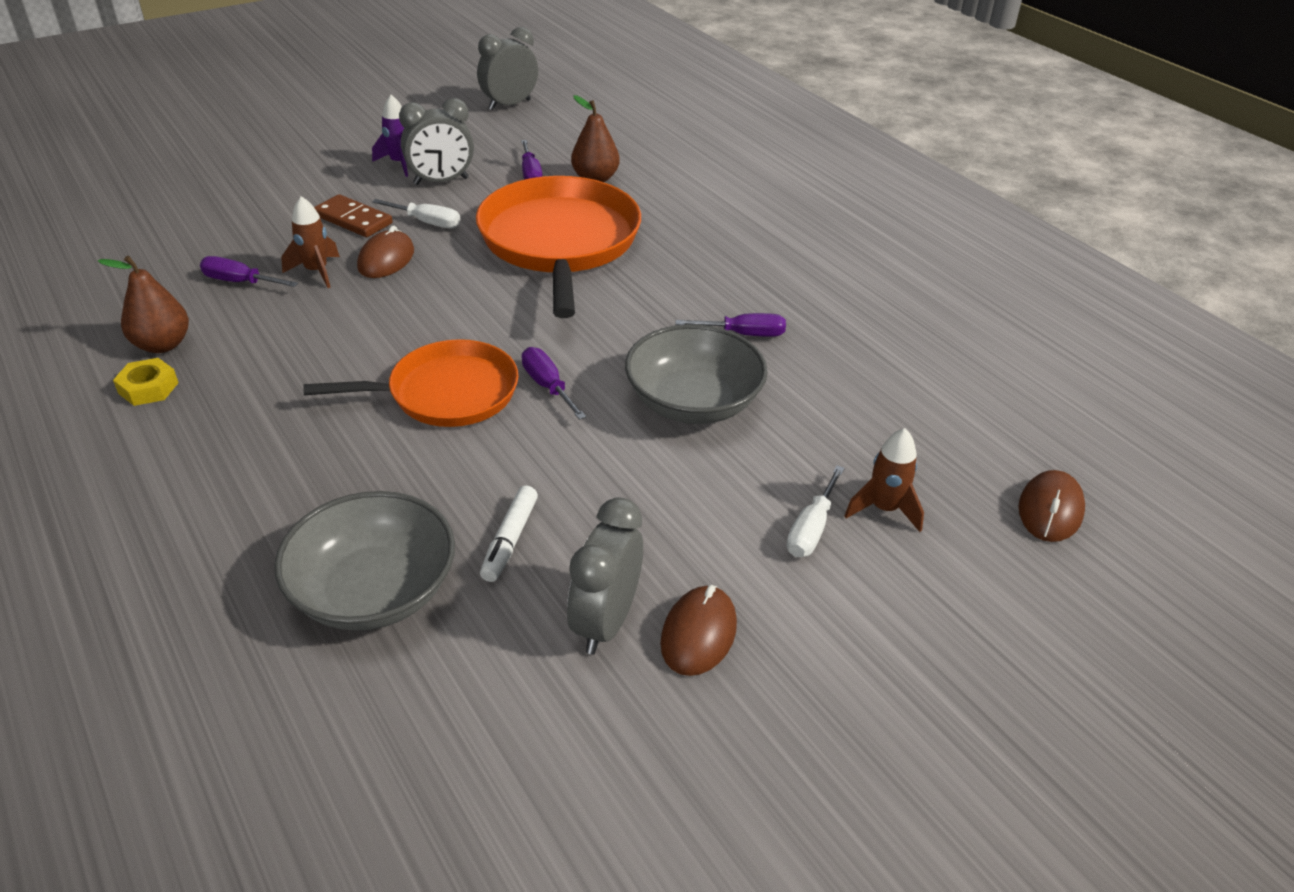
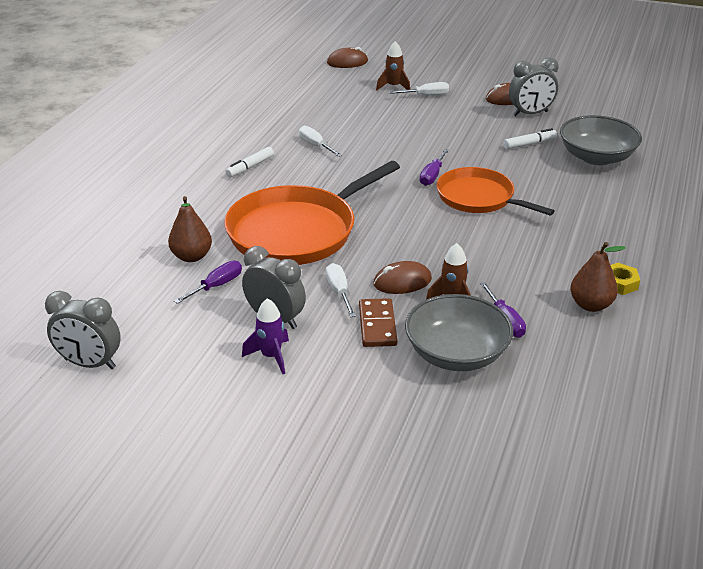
camera: 125 degrees left, 5 degrees down
grey bowl [625,324,768,424] -> grey bowl moved to [405,294,513,371]
purple screwdriver [675,313,786,337] -> white screwdriver [299,126,342,157]
none -> white marker [226,147,274,177]

